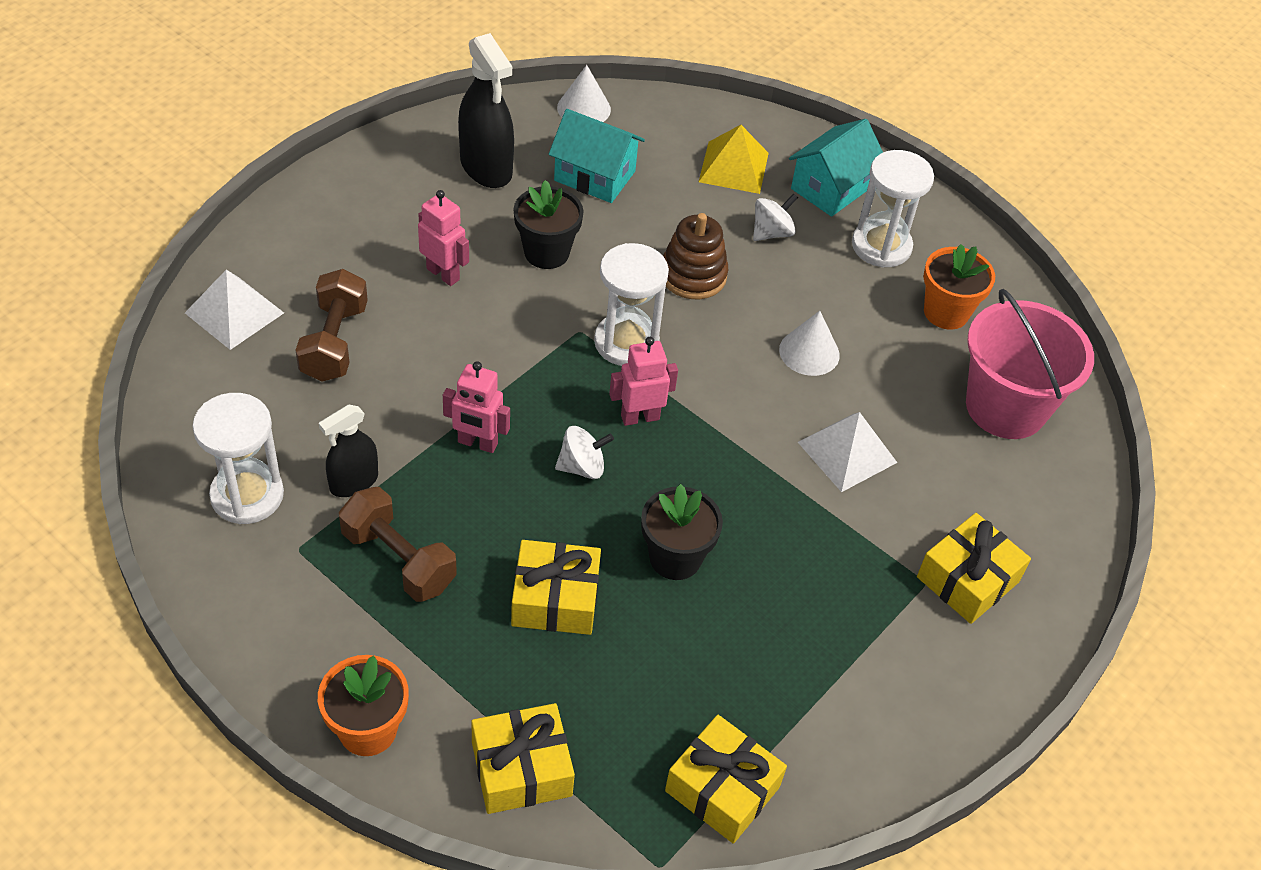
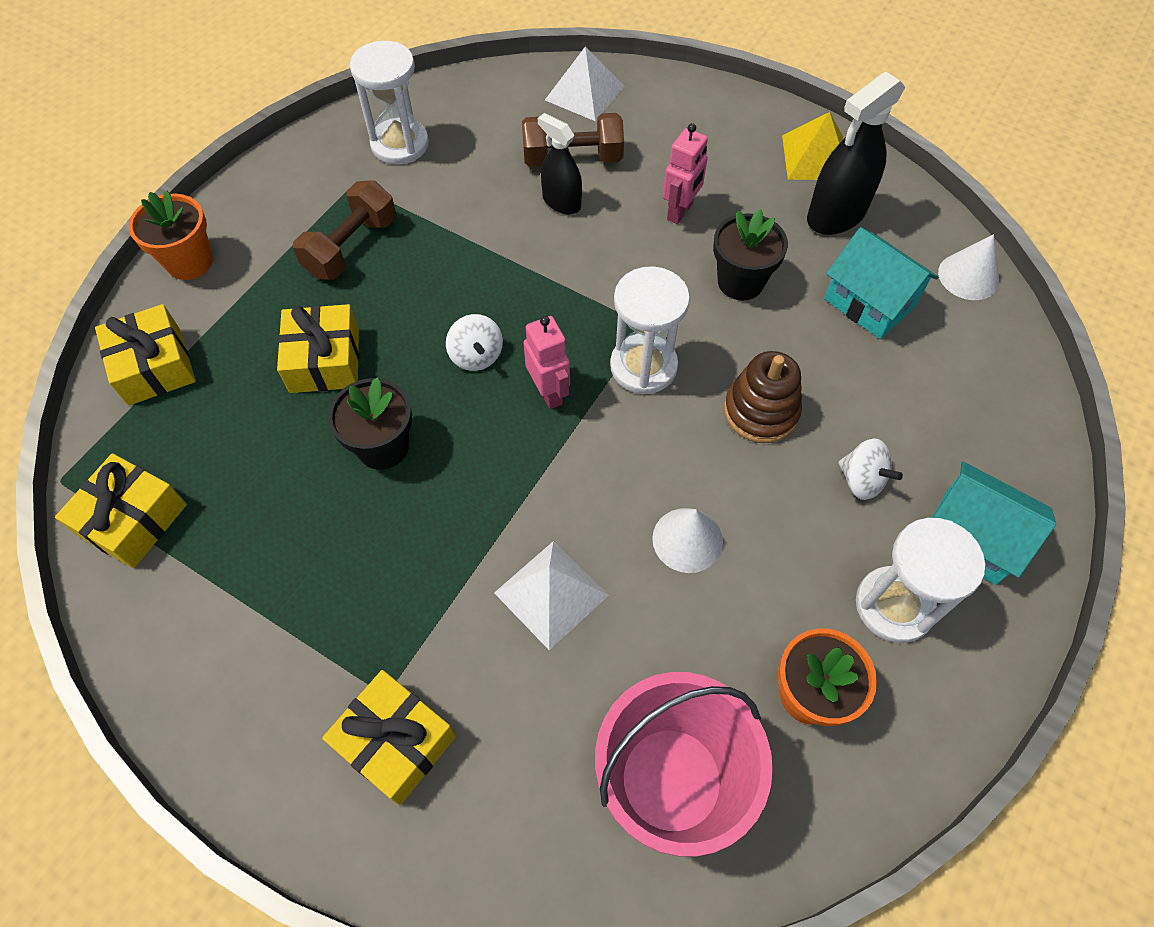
camera: 85 degrees right, 10 degrees up
black spray bottle [319,405,378,497] -> black spray bottle moved to [538,113,582,214]
pink robot [443,361,510,453] -> none
turquoise house [549,109,645,203] -> turquoise house turned 60 degrees counterclockwise [824,227,939,339]
yellow pyramid [699,125,769,194] -> yellow pyramid moved to [782,112,843,180]

